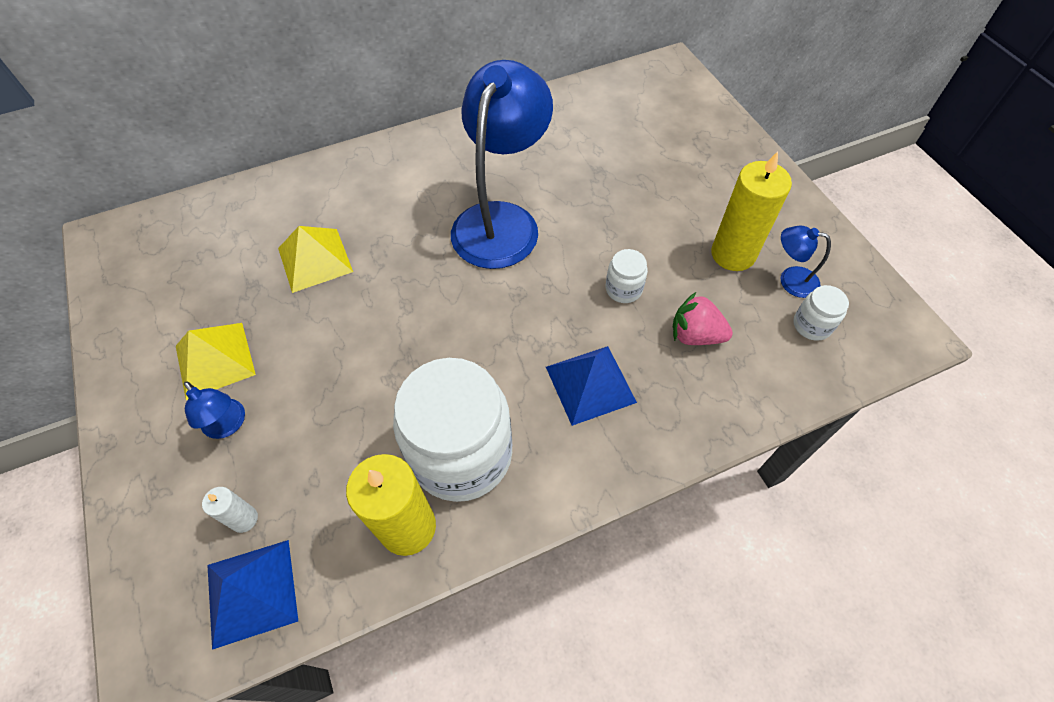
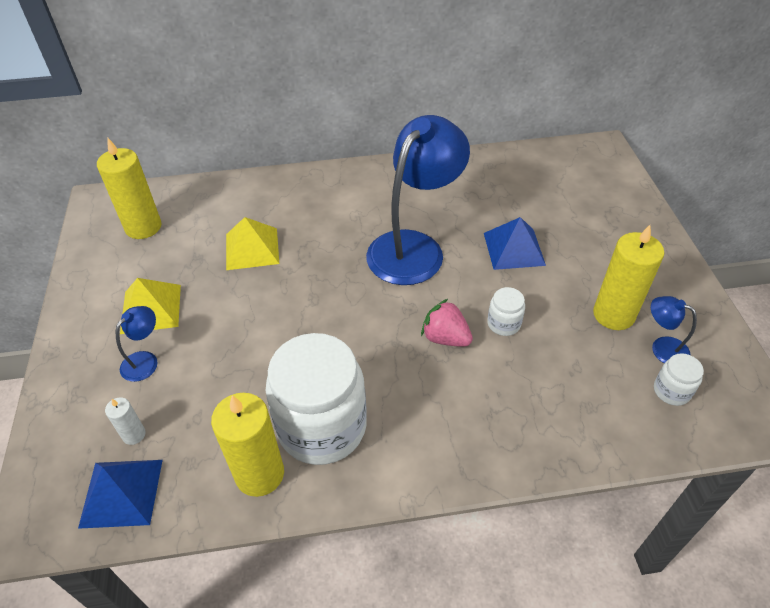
camera: 15 degrees right, 10 degrees down
blue lamp [184,381,245,439] -> blue lamp turned 120 degrees counterclockwise [116,306,158,382]
blue pyramid [546,346,637,426] -> blue pyramid moved to [484,217,546,270]
pink strawberry [673,292,733,345] -> pink strawberry moved to [421,299,473,347]
none -> yellow candle [97,138,161,239]

